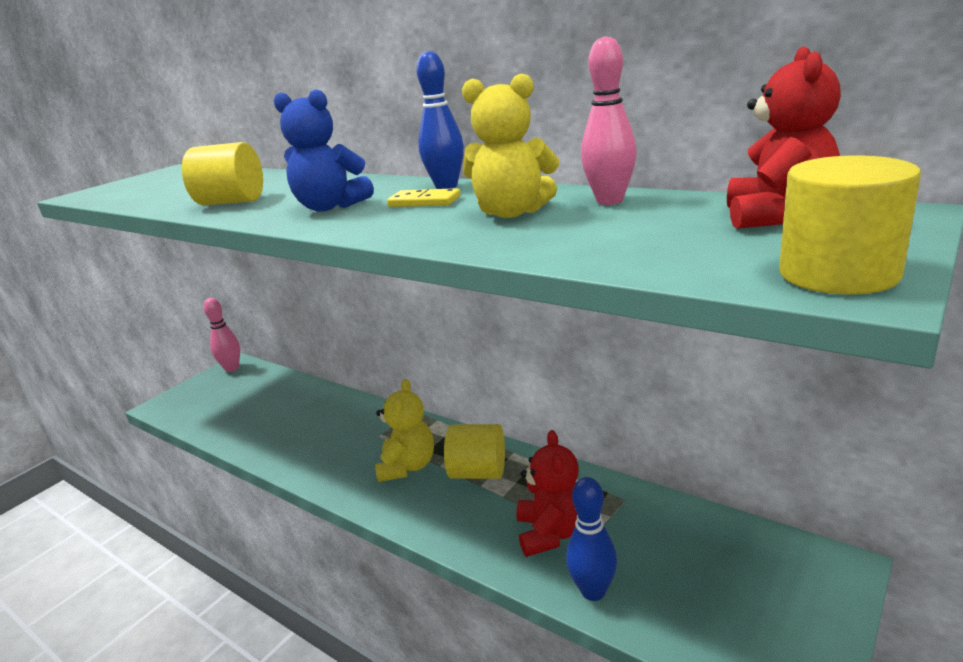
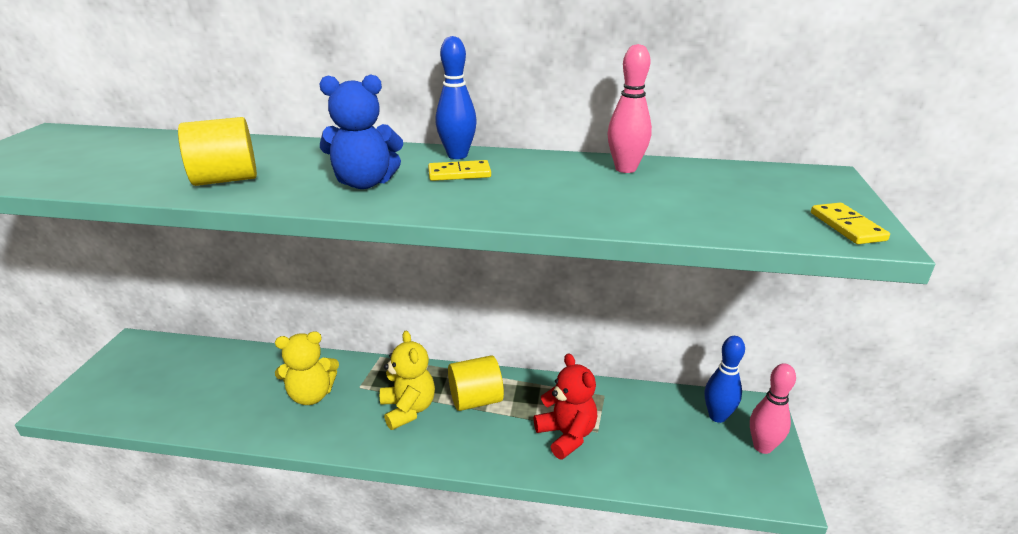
camera: 30 degrees left, 5 degrees up
pink bowling pin [204,298,240,372] -> pink bowling pin moved to [750,363,796,454]
yellow teddy bear [462,73,559,218] -> yellow teddy bear moved to [275,331,339,405]
blue bowling pin [566,477,617,601] -> blue bowling pin moved to [705,336,745,423]
red teddy bear [727,46,841,229] -> none
yellow cylinder [779,156,921,294] -> yellow domino [811,203,890,244]

